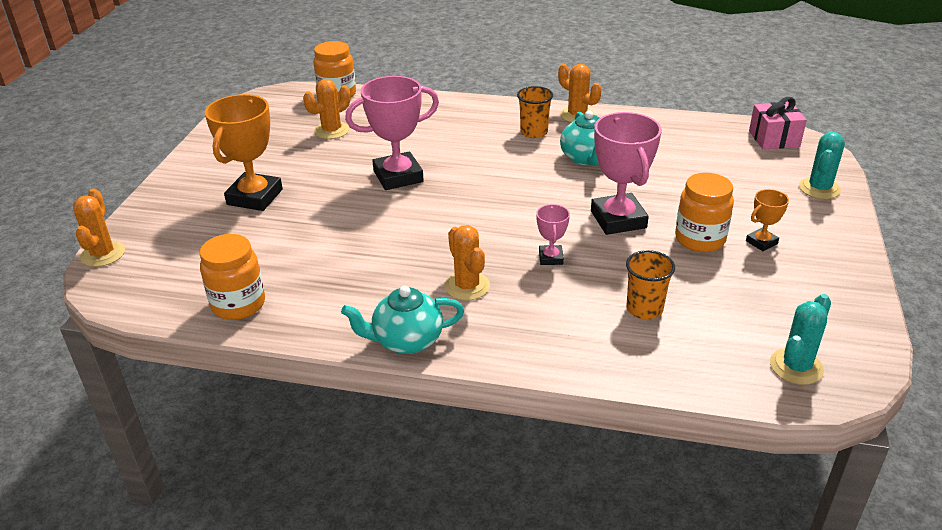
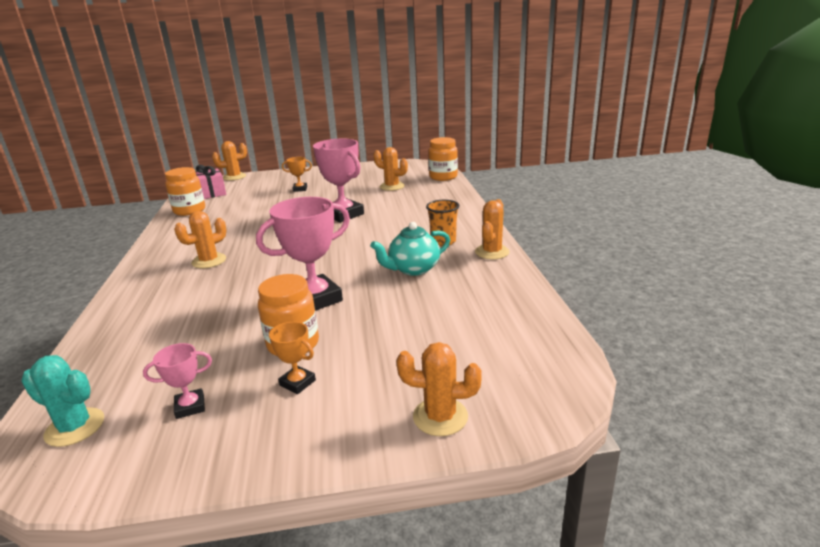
camera: 70 degrees right, 10 degrees down
orange trophy [205,94,283,211] -> orange trophy [282,157,312,192], size x0.49
turquoise teapot [341,286,465,354] -> none
pink trophy [536,204,570,265] -> pink trophy moved to [143,343,212,419]
orange cup [626,250,675,319] -> none
pink gift [749,97,807,150] -> pink gift moved to [196,165,226,199]
turquoise cactus [799,132,845,199] -> orange cactus [396,342,482,436]

